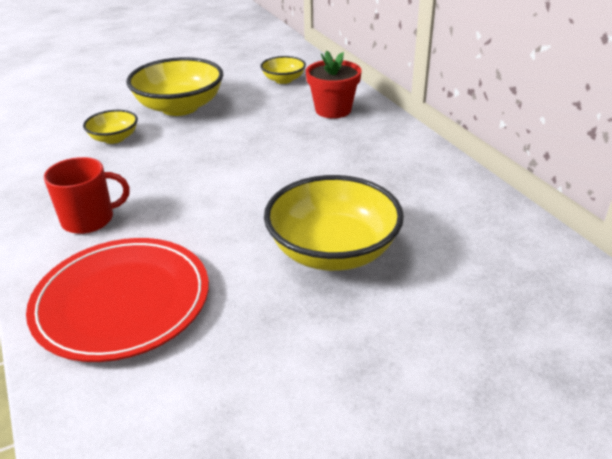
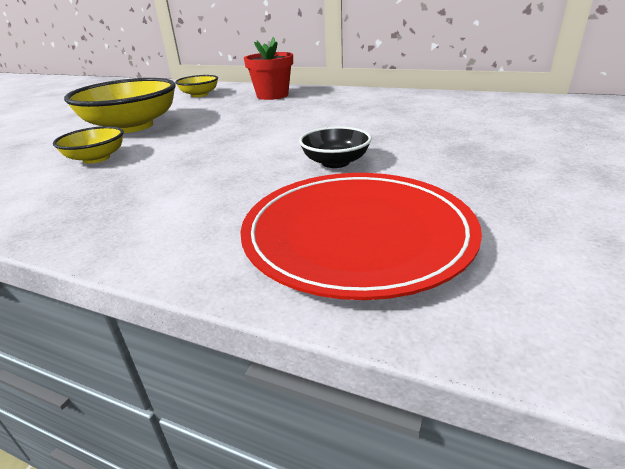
camera: 40 degrees left, 5 degrees down
red mug [44,157,130,234] -> none
yellow bowl [264,175,404,271] -> none
none -> black bowl [299,126,372,168]

